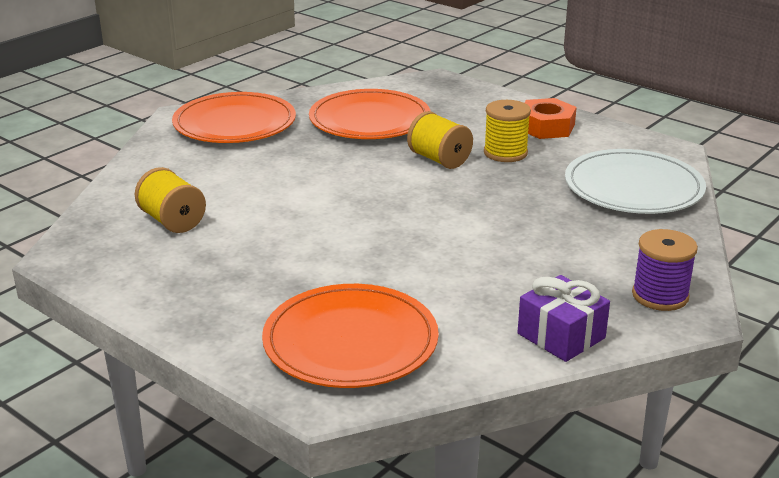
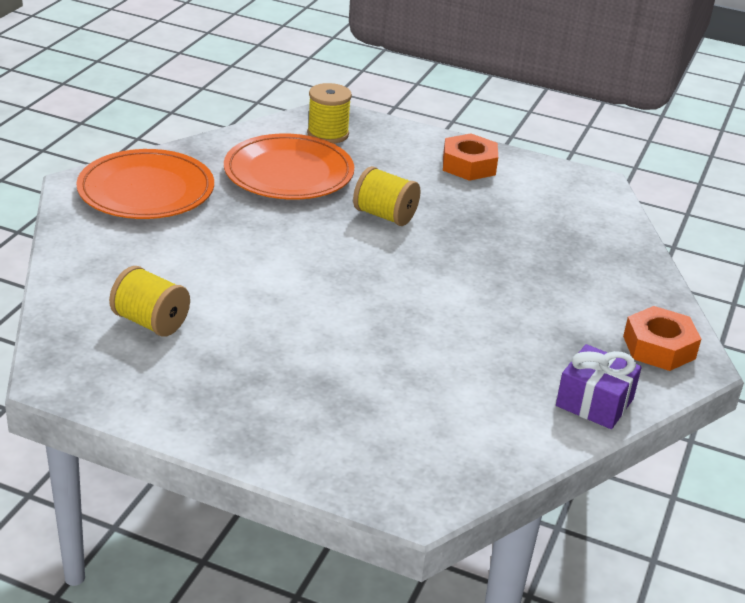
camera: 20 degrees left, 5 degrees up
orange plate [262,284,439,388] -> none
yellow spool [484,100,531,162] -> yellow spool moved to [307,83,352,144]
white plate [565,149,706,214] -> none
purple spool [632,229,698,311] -> orange nut [623,306,701,371]

